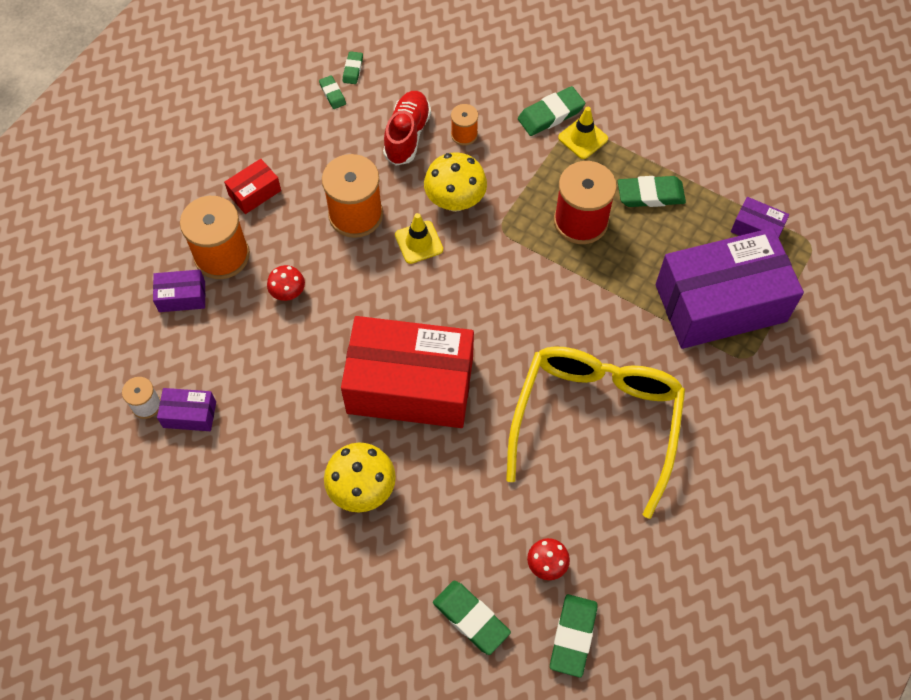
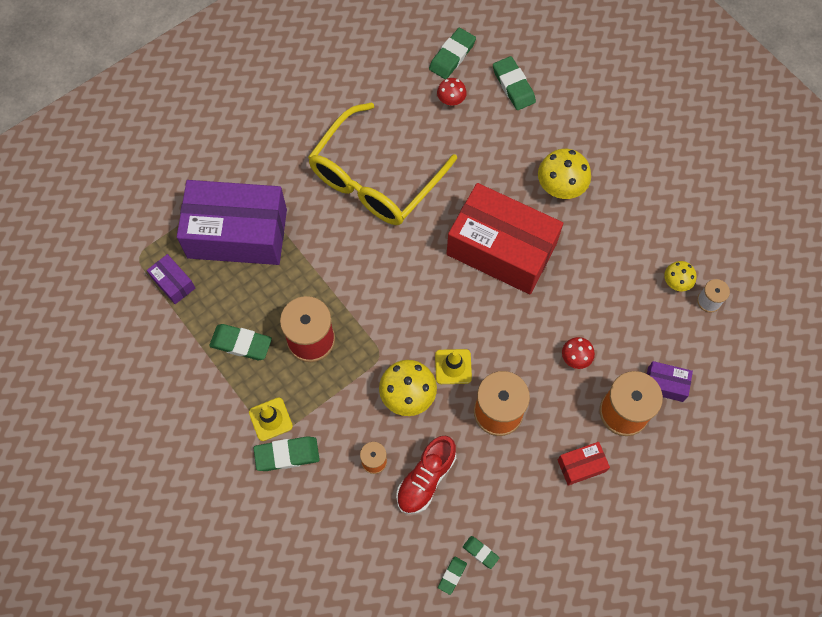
camera: 160 degrees left, 5 degrees up
purple box [157,388,216,431] -> yellow mushroom [664,261,697,291]
green eraser [319,75,346,109] -> green eraser turned 45 degrees counterclockwise [463,536,499,569]

